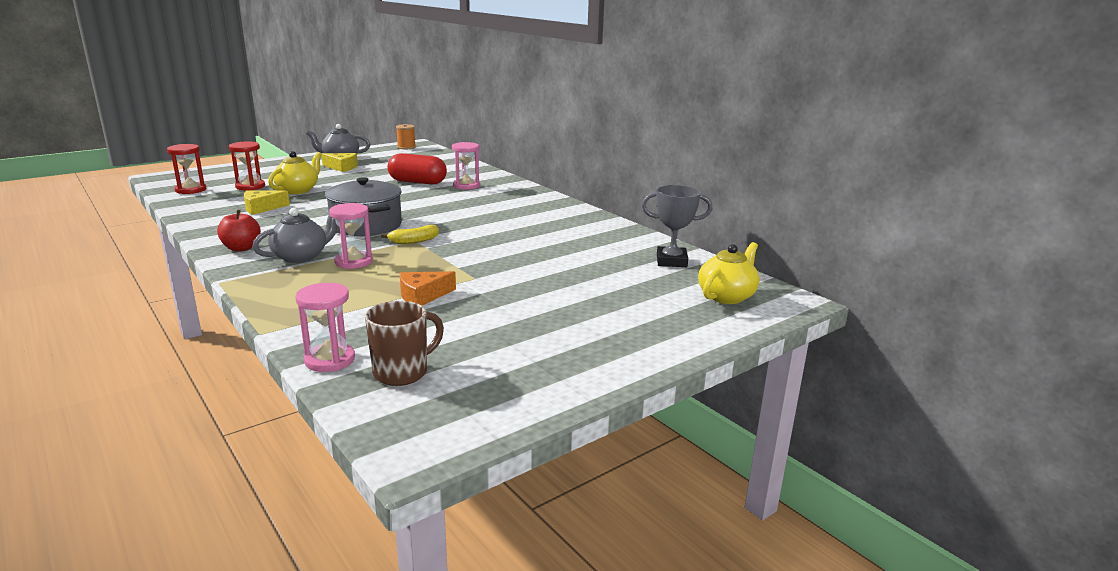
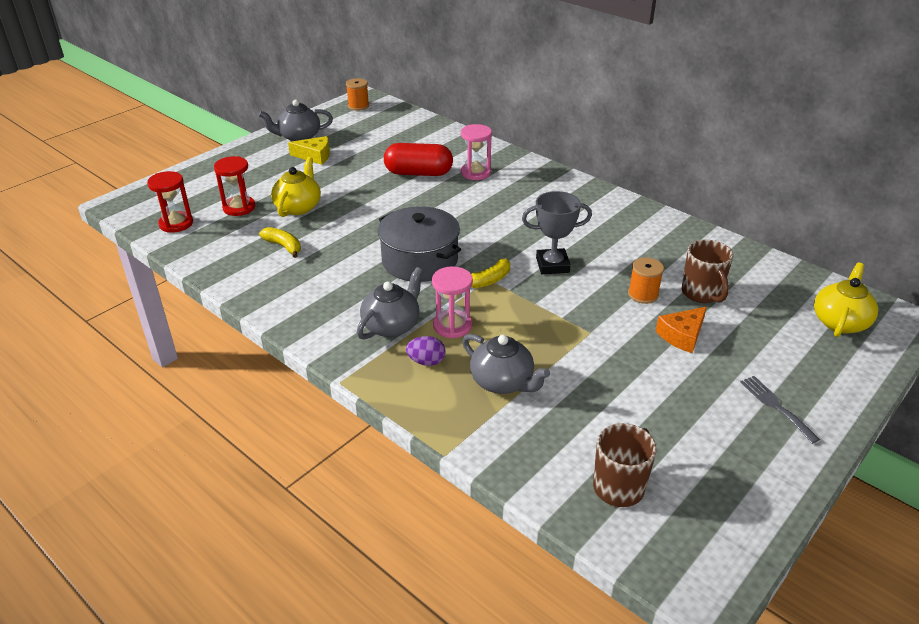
camera: 10 degrees left, 15 degrees up
red apple [217,210,261,251] -> none
yellow cheese [244,191,290,215] -> yellow banana [259,227,301,258]
pink hourglass [295,283,355,372] -> none
orange cheese [400,271,456,306] -> orange cheese moved to [656,307,707,353]
grey trophy [642,185,712,267] -> grey trophy moved to [522,191,592,274]
none -> purple egg [406,336,445,366]
none -> grey teapot [462,334,550,394]
none -> orange spool [628,257,664,304]
none -> brown mug [681,240,733,303]
none -> grey fork [740,376,820,444]

